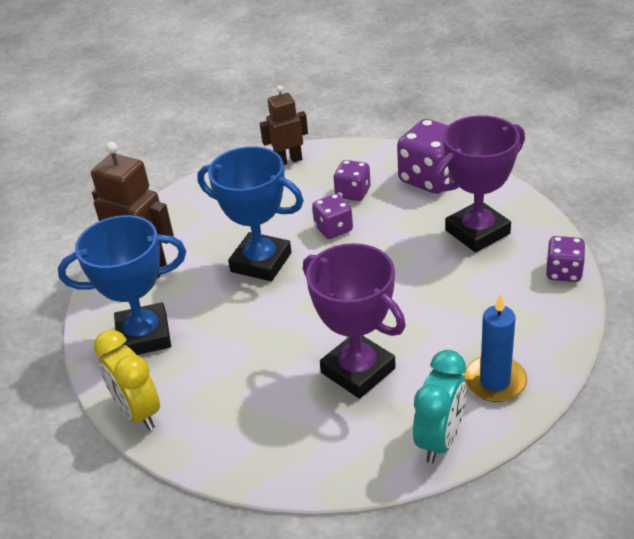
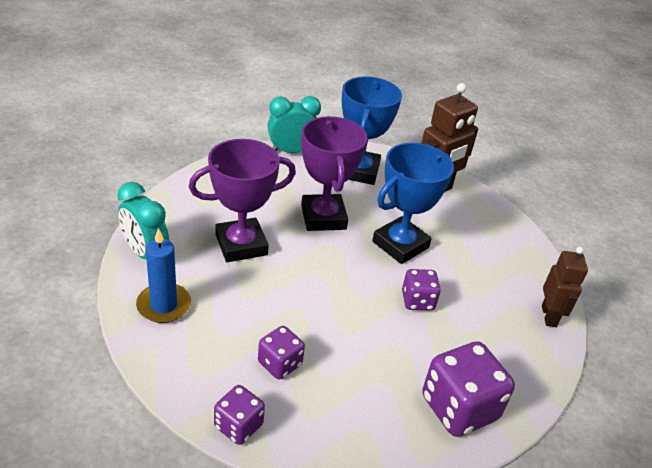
camera: 105 degrees right, 0 degrees up
yellow clock [94,330,160,430] -> turquoise clock [268,96,321,153]
purple dice [333,160,371,201] -> purple dice moved to [258,326,305,380]
purple trophy [434,115,525,252] -> purple trophy moved to [301,116,368,231]

